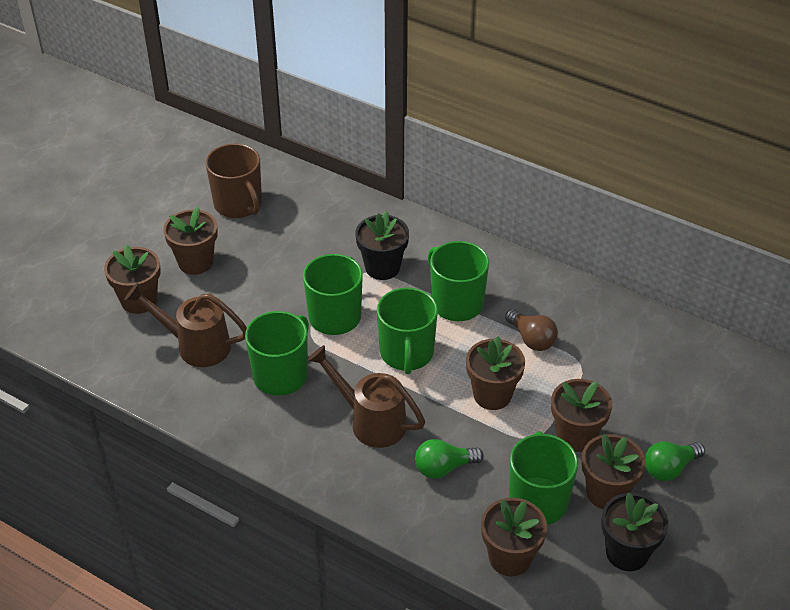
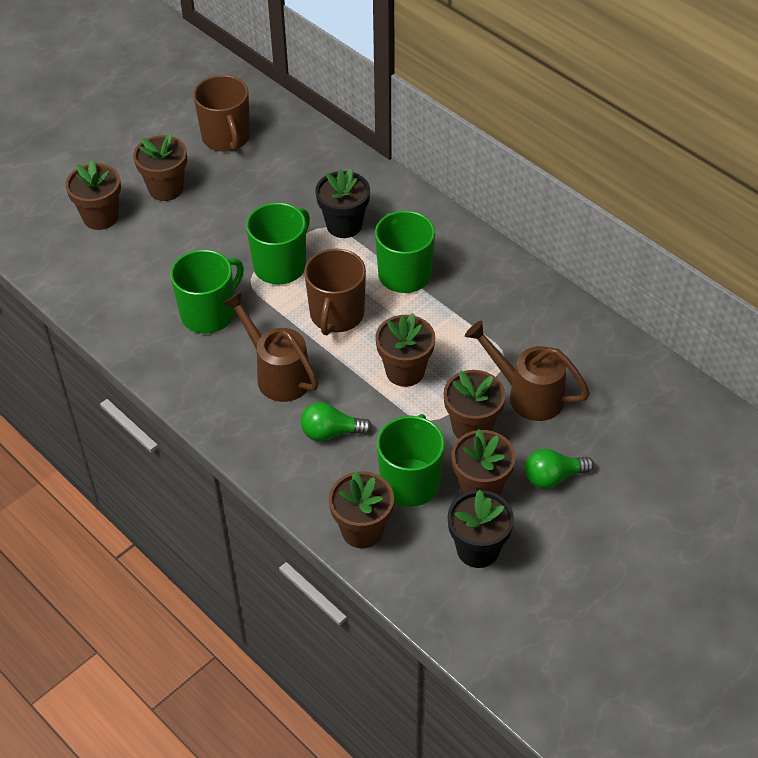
camera: 15 degrees right, 5 degrees up
brown watering can [124,283,247,367] -> brown watering can moved to [465,321,590,421]
green mug [377,288,438,374] -> brown mug [304,248,366,335]
brown light bulb [505,309,558,351] -> none

